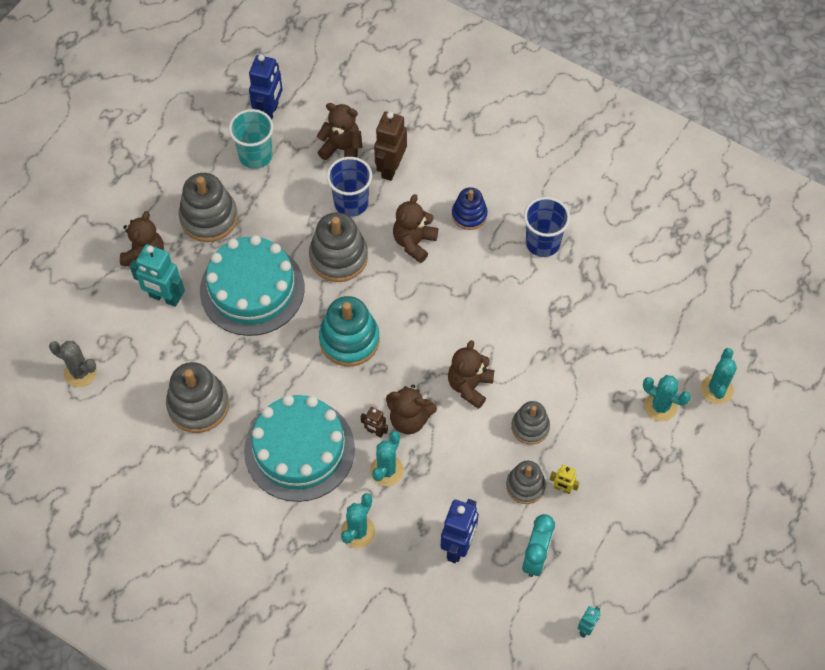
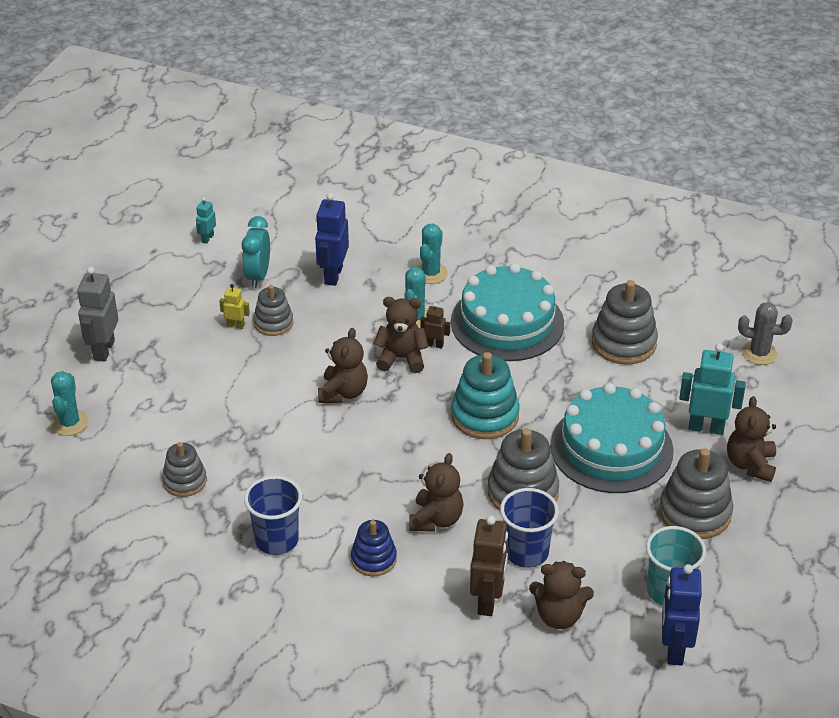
camera: 170 degrees right, 20 degrees down
grey stacking toy [511,401,550,445] -> grey stacking toy moved to [162,442,207,497]
turquoise cactus [643,375,691,421] -> none
none -> grey robot [77,267,118,362]

